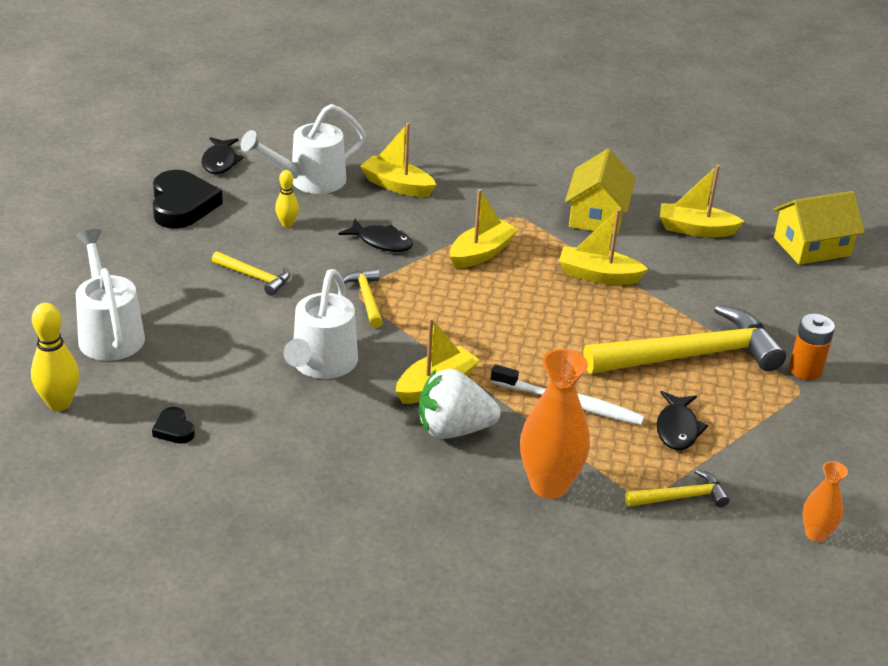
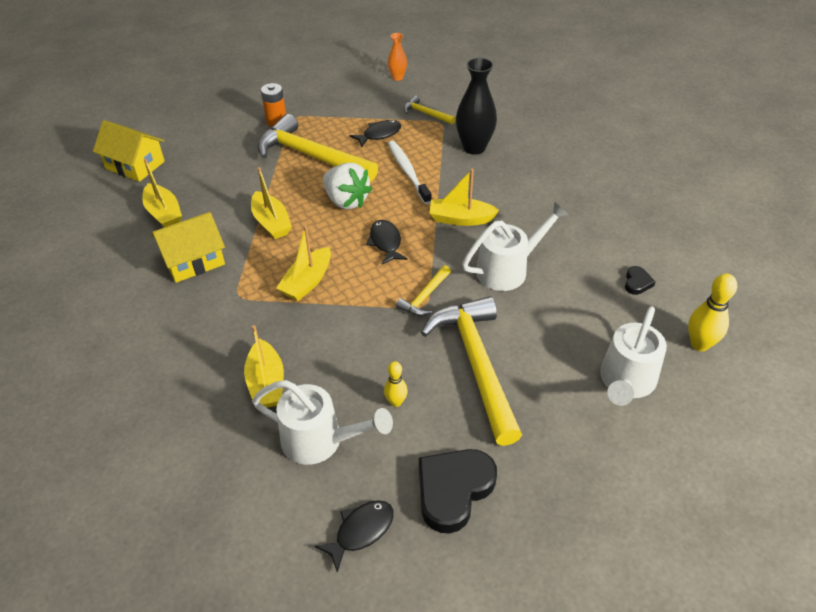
camera: 130 degrees left, 10 degrees up
yellow hammer [212,251,290,296] -> yellow hammer [421,296,522,446], size x2.19
black fish [339,219,413,252] -> black fish moved to [366,220,408,264]
white strawberry [419,369,501,439] -> white strawberry moved to [323,163,372,209]
yellow boat [450,189,518,269] -> yellow boat turned 60 degrees counterclockwise [276,226,331,301]
orange vase [520,349,590,499] -> black vase [456,58,497,155]

